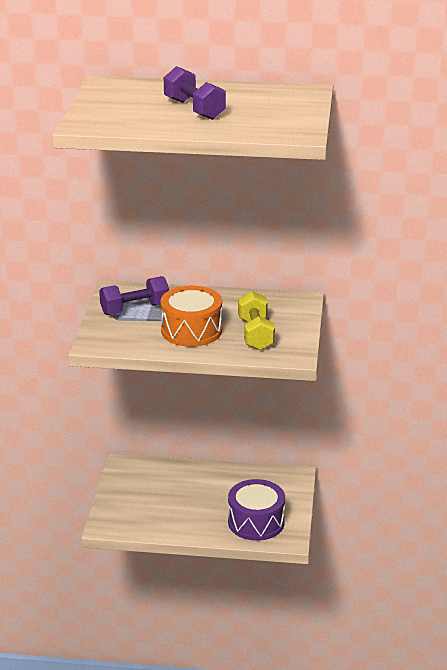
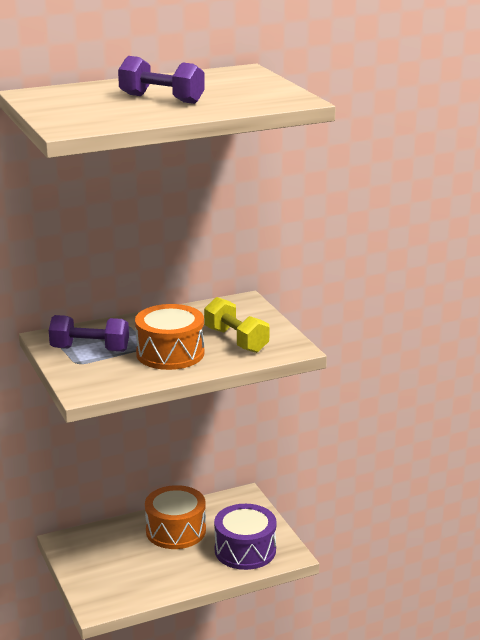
camera: 30 degrees left, 5 degrees down
purple dumbbell [99,276,169,315] -> purple dumbbell turned 60 degrees clockwise [49,315,129,352]
none -> orange drum [145,485,206,549]

